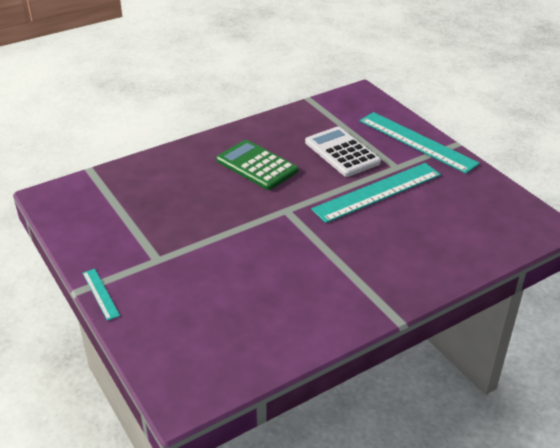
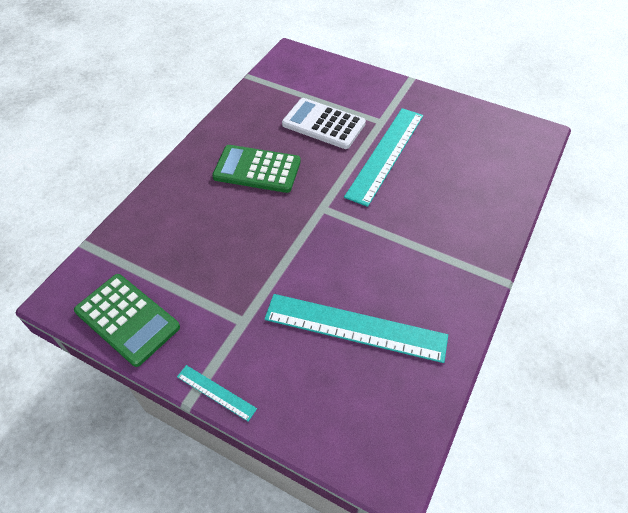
camera: 30 degrees left, 15 degrees up
turquoise ruler [359,112,480,174] -> turquoise ruler moved to [264,294,448,363]
none -> green calculator [74,274,180,367]

